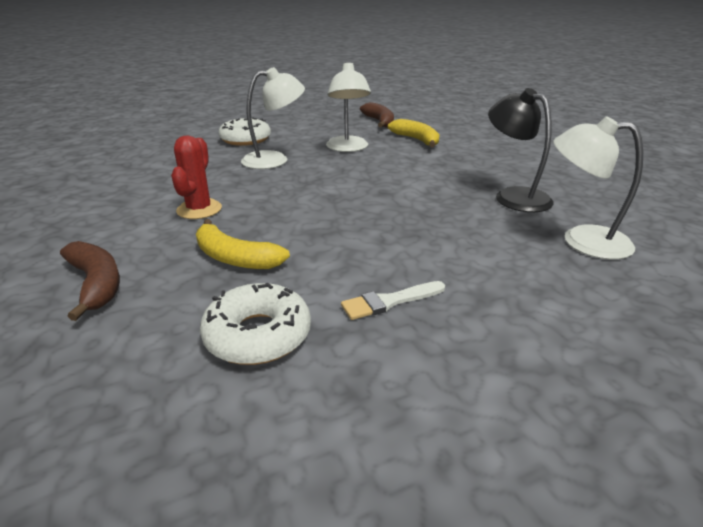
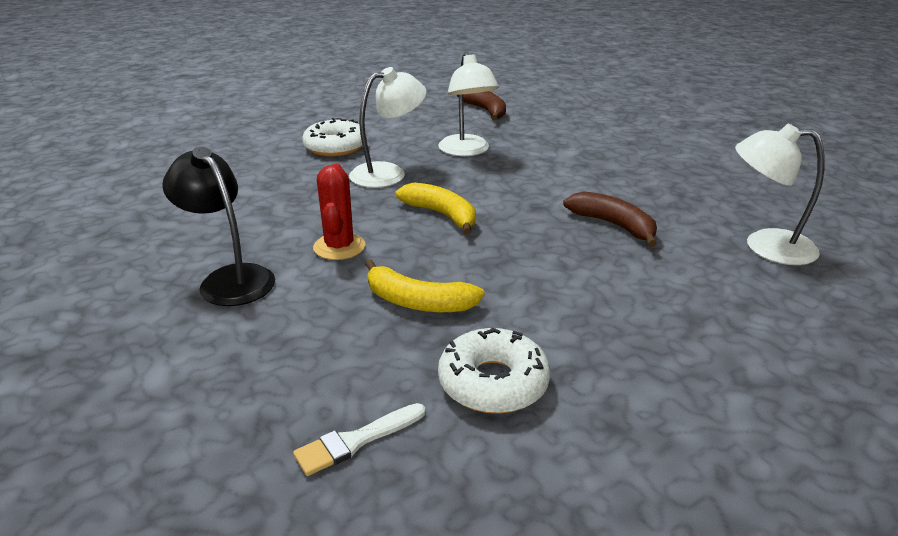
camera: 10 degrees left, 0 degrees up
brown banana [60,241,120,321] -> brown banana moved to [563,191,657,247]
white brush [341,281,445,320] -> white brush moved to [293,403,425,476]
yellow banana [388,119,440,147] -> yellow banana moved to [396,182,476,235]
black lamp [488,88,553,212] -> black lamp moved to [162,147,275,306]

